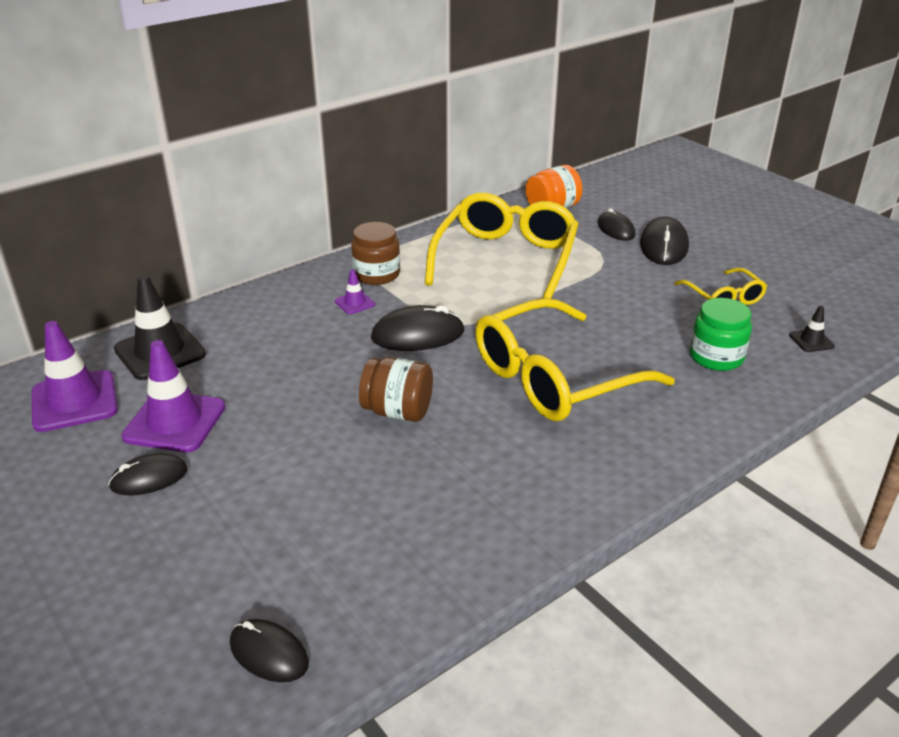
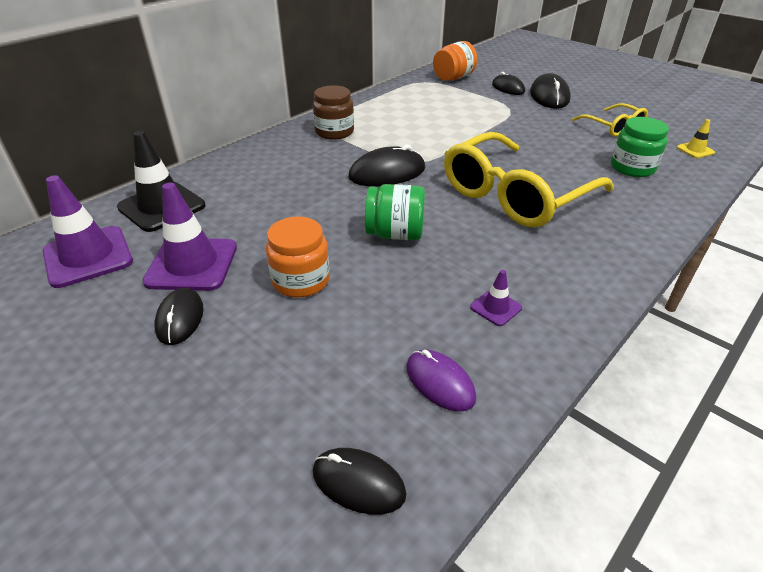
camera: 10 degrees left, 5 degrees up
black mouse [108,453,188,495] -> black mouse turned 60 degrees counterclockwise [154,288,204,345]
purple traffic cone [335,269,375,314] -> purple traffic cone moved to [470,270,522,326]
brown jar [359,357,433,422] -> green jar [365,184,425,240]
yellow glasses [425,193,579,299] -> none
black traffic cone [789,306,835,352] -> yellow traffic cone [676,119,715,158]
none -> orange jar [266,217,330,298]
none -> purple mouse [406,350,476,412]

